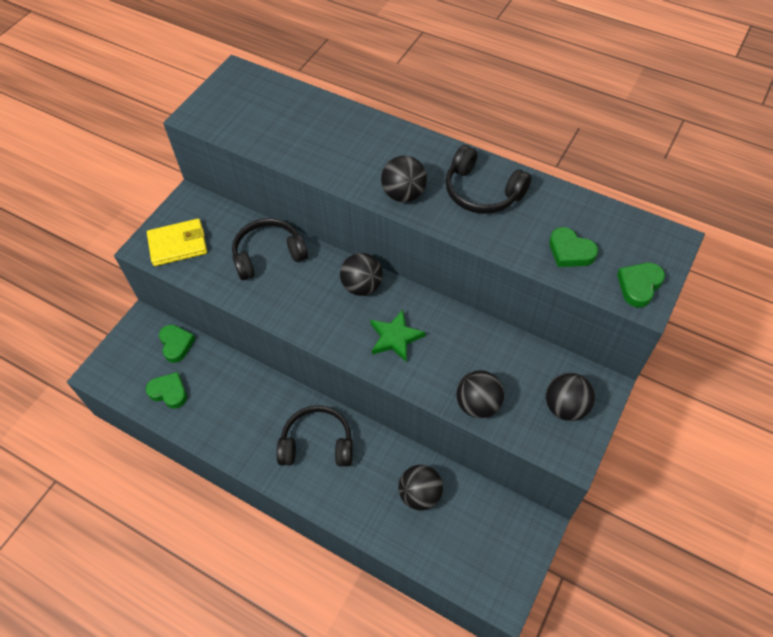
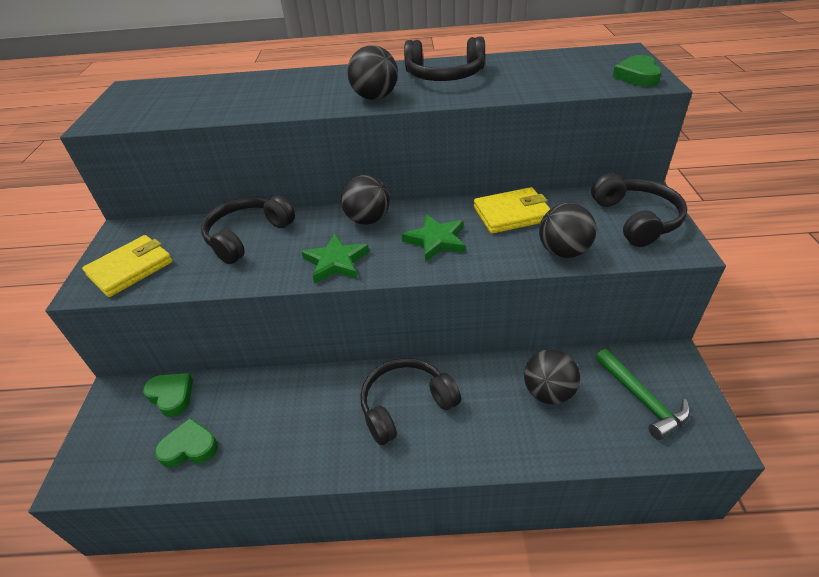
camera: 30 degrees left, 15 degrees down
black ball [546,373,595,421] -> black headphones [591,173,687,247]
green heart [549,227,598,267] -> none
none -> green star [301,234,369,284]
none -> yellow wallet [474,187,550,234]
none -> green hammer [595,349,690,440]

